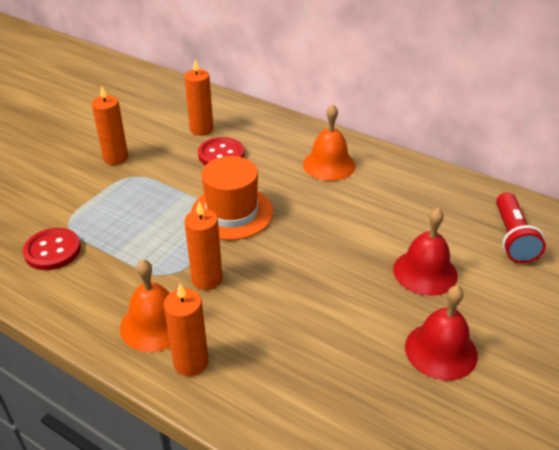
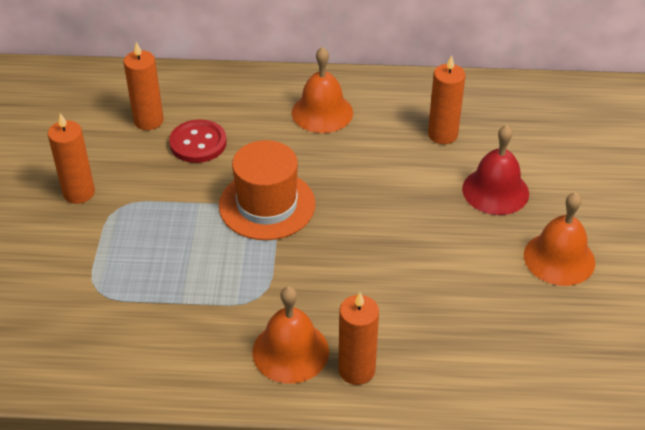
camera: 30 degrees left, 5 degrees up
red button [23,228,81,270] -> none
orange candle [184,201,222,290] -> orange candle moved to [428,55,465,144]
red bell [405,285,478,381] -> orange bell [524,192,595,286]
red flashlight [496,192,546,263] -> none

